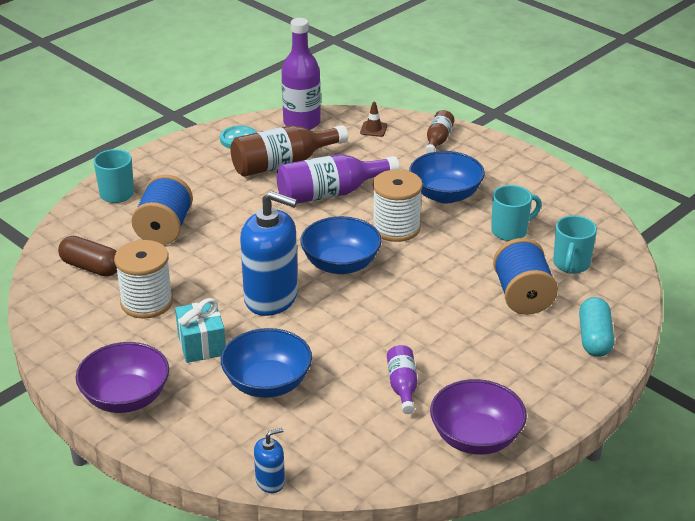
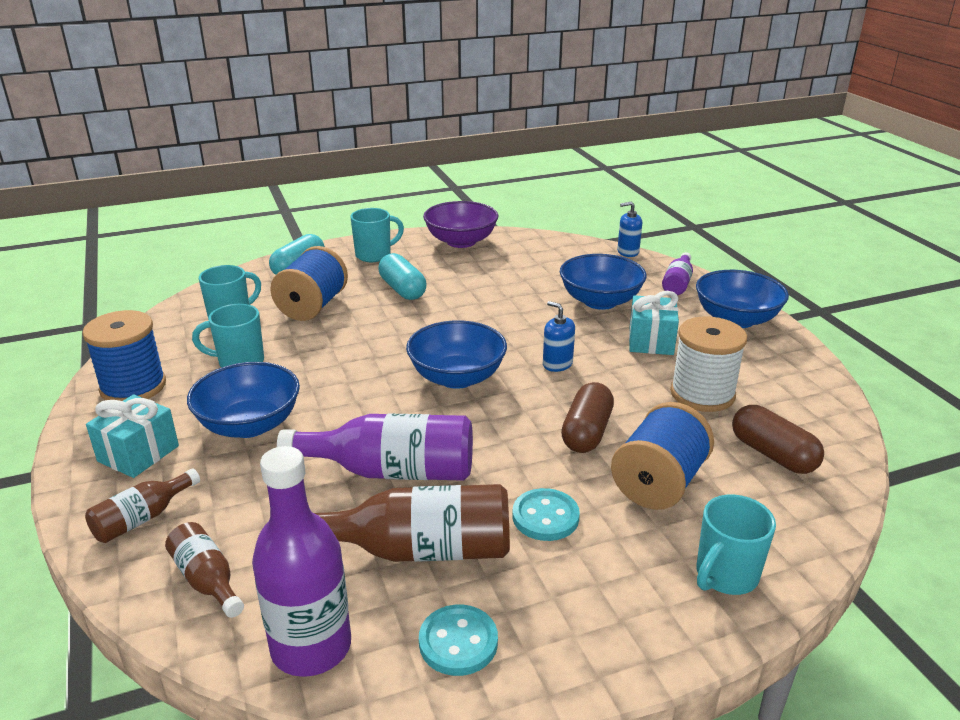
camera: 155 degrees left, 5 degrees down
purple bowl [76,342,169,413] -> blue bowl [696,270,789,328]
blue soap dispenser [240,191,298,316] -> blue soap dispenser [543,301,575,372], size x0.45
brown traffic cone [360,102,387,137] -> brown bottle [165,522,244,618]
white spool [372,169,423,242] -> none
purple bottle [387,345,418,414] -> purple bottle moved to [662,252,693,295]
none -> blue spool [82,310,166,401]
none -> turquoise gift [86,394,179,478]
none -> turquoise mug [350,208,404,262]
none -> turquoise capsule [378,253,426,300]
none -> turquoise button [512,488,580,541]
none -> brown capsule [561,382,614,453]

